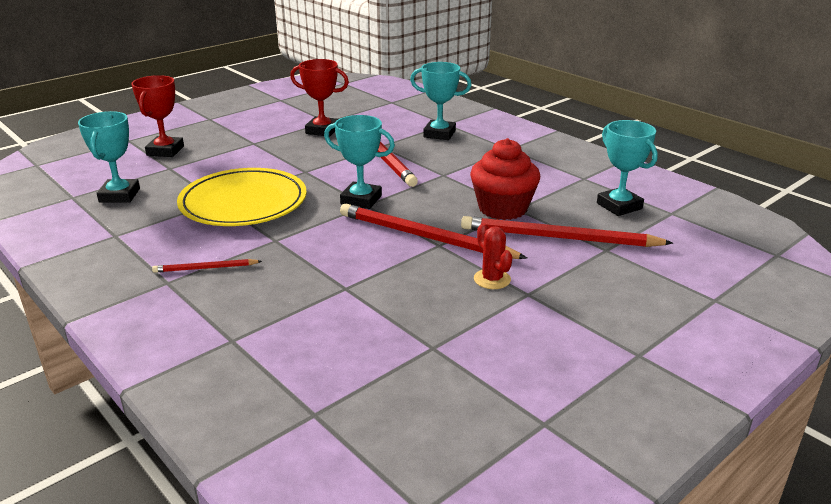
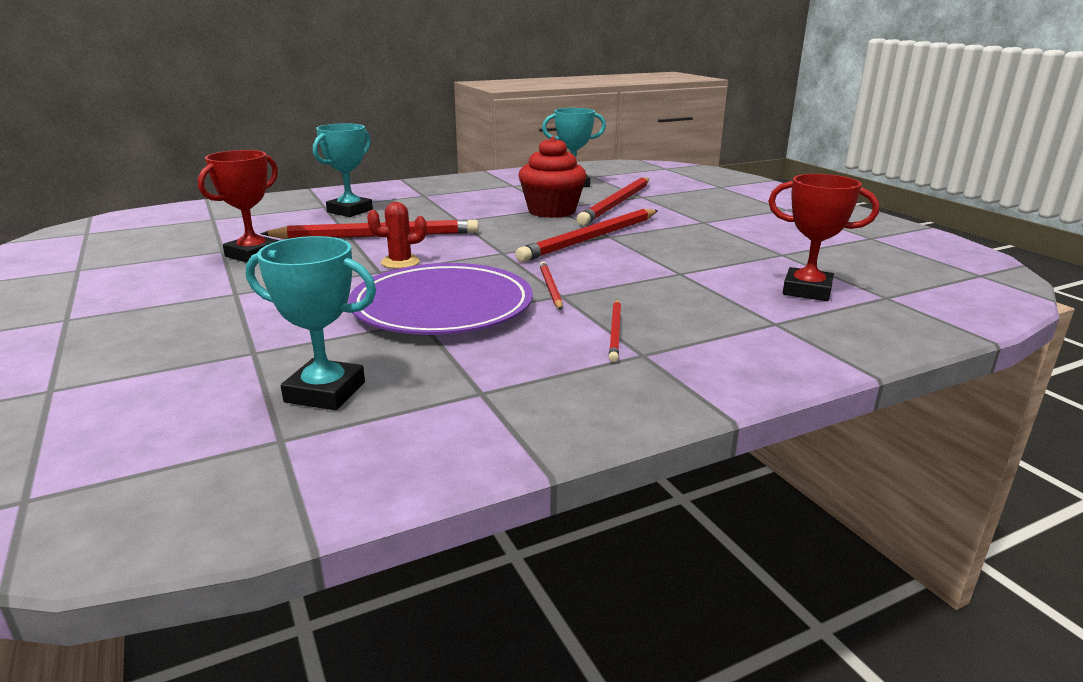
camera: 75 degrees left, 5 degrees down
red trophy [131,75,184,157] -> red trophy moved to [768,174,879,301]
yellow plate [177,168,307,226] -> purple plate [348,263,533,335]
turquoise trophy [324,115,395,209] -> none
red cactus [474,223,513,289] -> red cactus moved to [367,202,427,269]
none -> red pencil [539,262,563,310]

